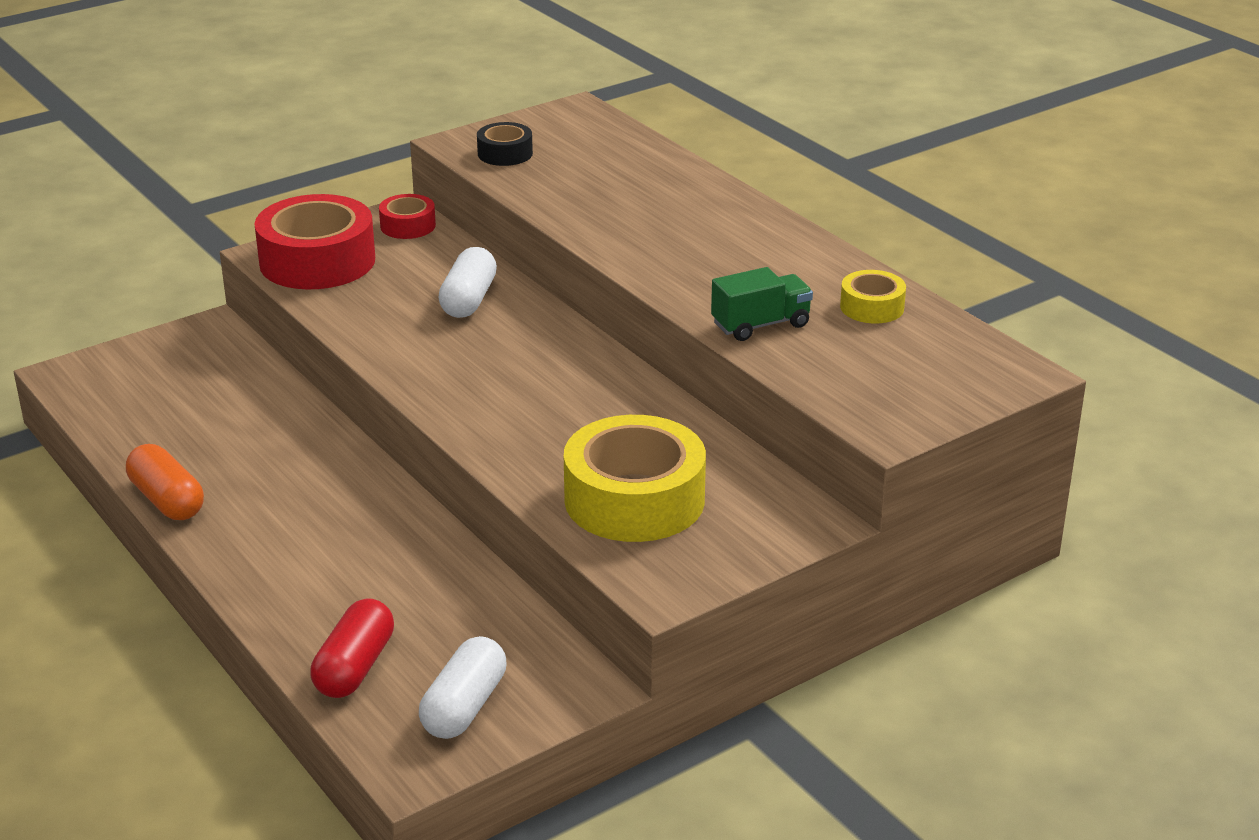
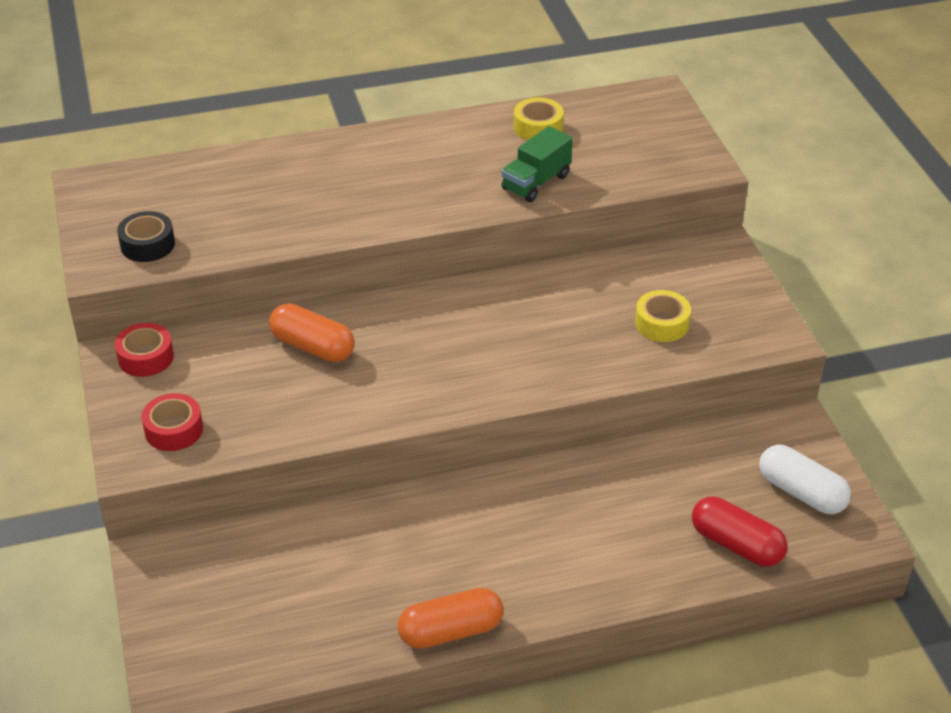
camera: 70 degrees left, 10 degrees up
red tape [254,194,375,289] -> red tape [141,393,203,451], size x0.50
white capsule [438,247,497,318] -> orange capsule [269,303,355,362]
yellow tape [564,415,706,542] -> yellow tape [635,290,691,342], size x0.50
green truck [711,267,813,341] -> green truck turned 135 degrees counterclockwise [501,126,573,202]

